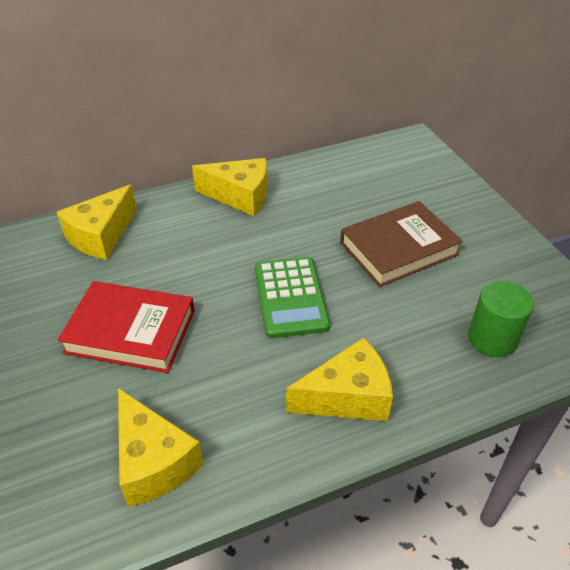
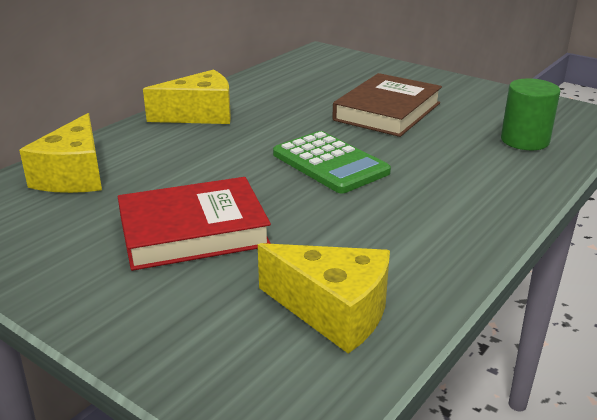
camera: 30 degrees left, 15 degrees down
yellow cheese [286,337,393,421] -> none

